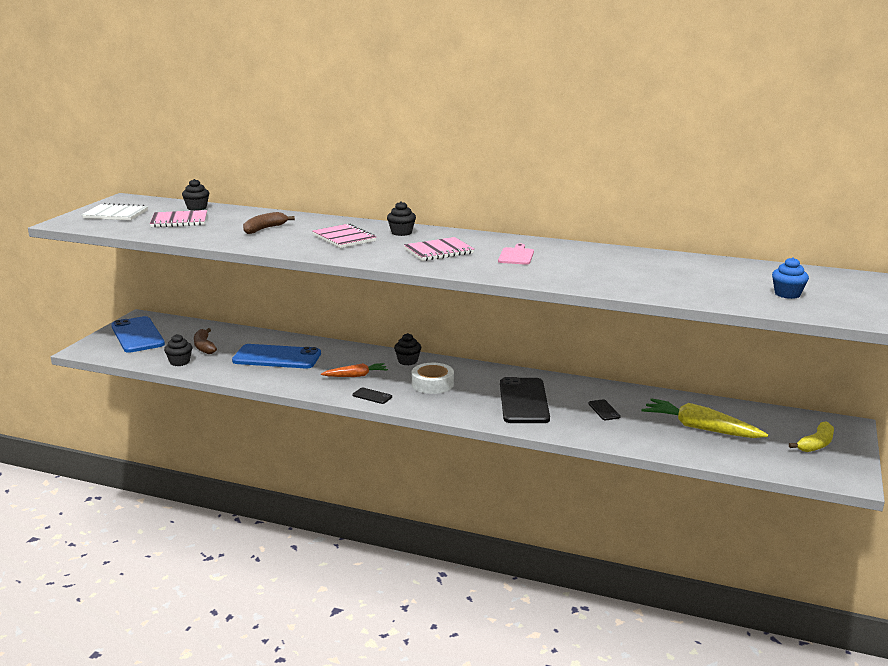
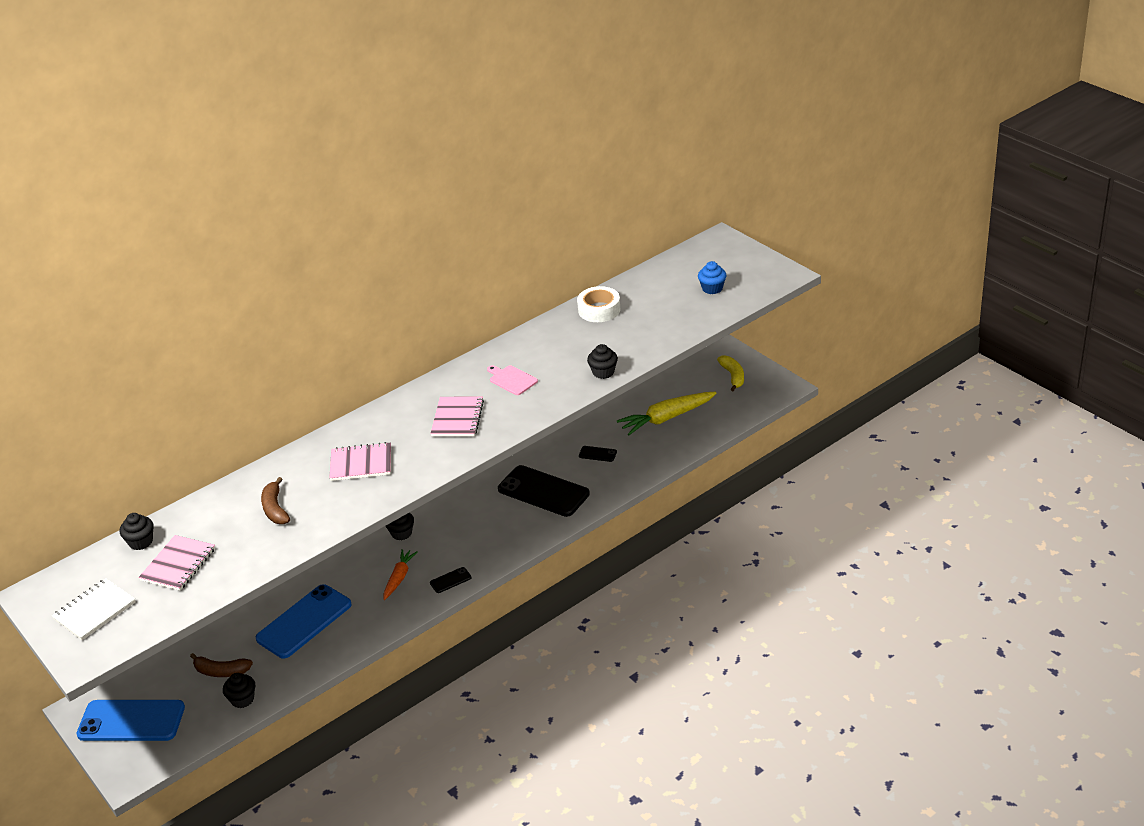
camera: 55 degrees left, 15 degrees up
black cupcake [387,201,416,236] -> black cupcake moved to [587,344,618,379]
white tape [412,363,454,394] -> white tape moved to [577,286,621,322]

